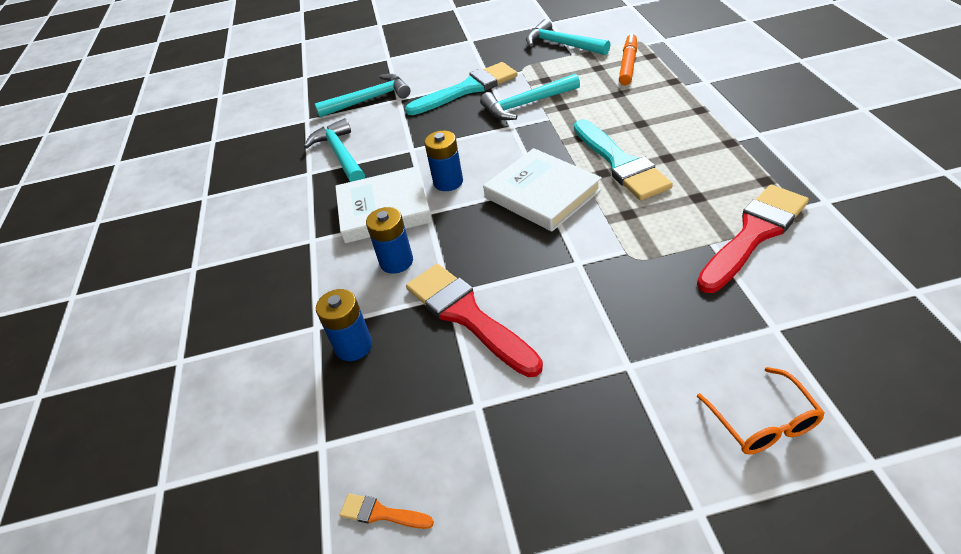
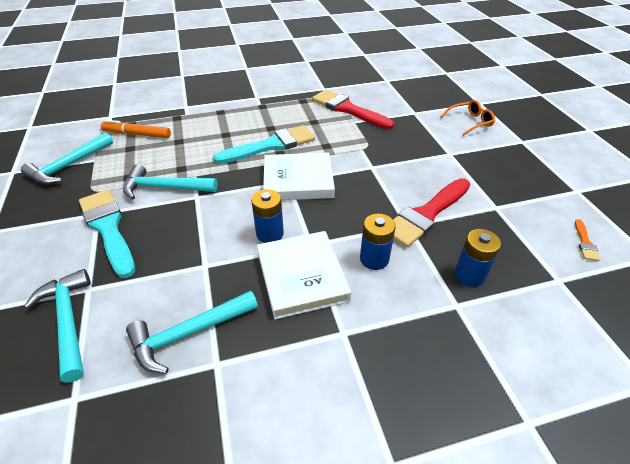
camera: 100 degrees left, 0 degrees up
turquoise hammer [480,74,580,120] -> turquoise hammer turned 120 degrees clockwise [123,164,217,200]
white book [483,148,602,232] -> white book turned 45 degrees clockwise [263,153,335,200]

